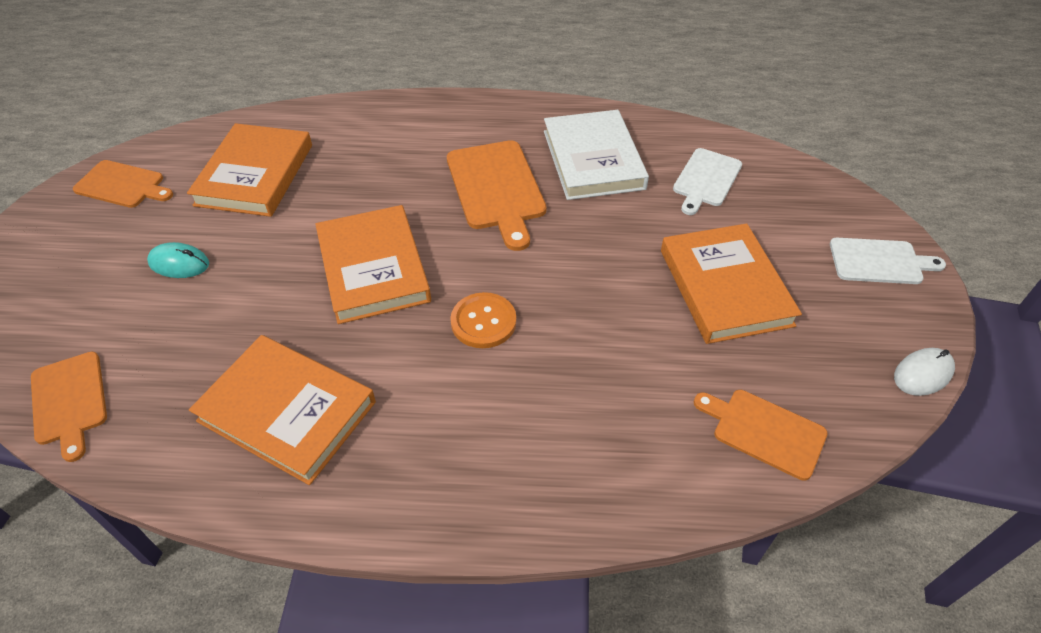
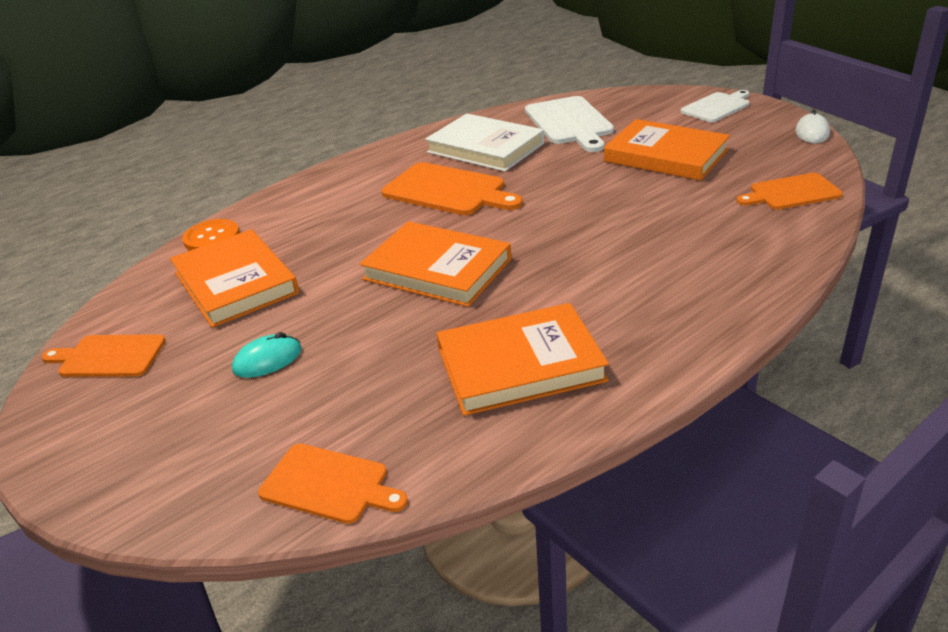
camera: 40 degrees left, 15 degrees down
orange cutting board [73,160,173,208] -> orange cutting board turned 150 degrees counterclockwise [42,334,166,377]
orange button [450,292,516,348] -> orange button moved to [182,219,240,251]
white cutting board [673,148,742,215] -> white cutting board [525,96,614,152], size x1.54

